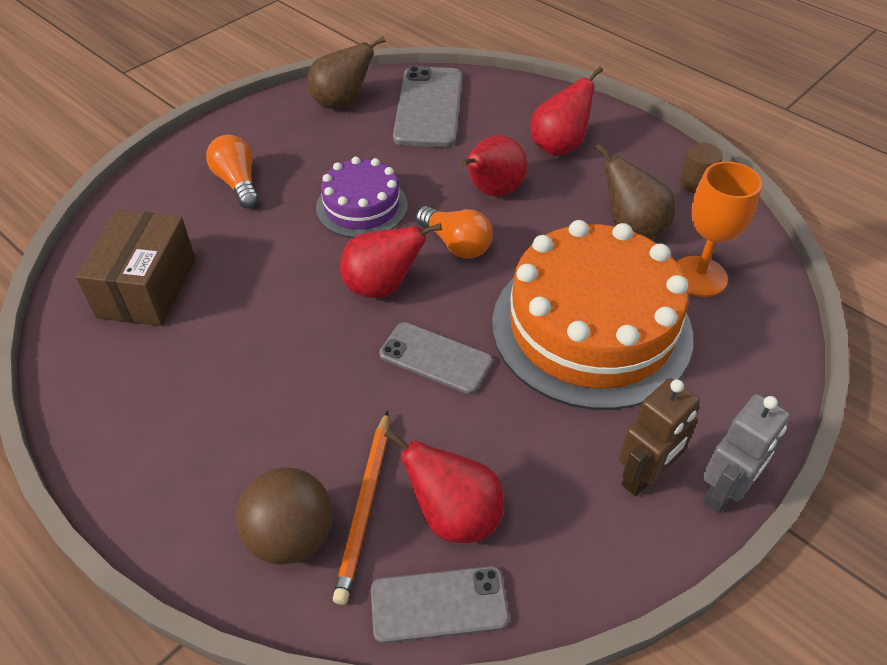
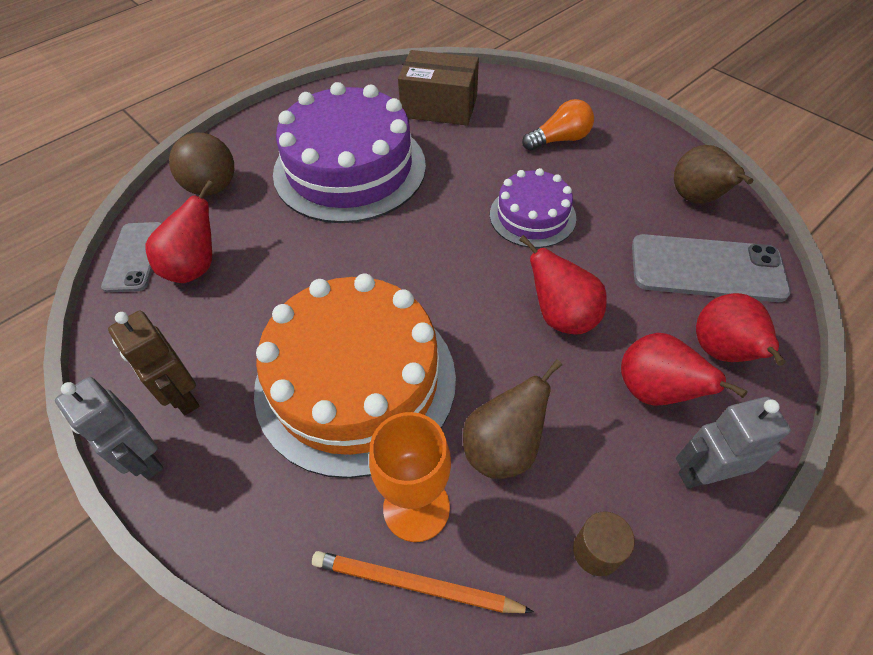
camera: 95 degrees right, 5 degrees up
orange pencil [333,410,389,605] -> orange pencil moved to [312,551,534,613]
red pear [340,223,442,298] -> red pear moved to [696,293,786,366]
grey phone [379,322,493,394] -> none
orange light bulb [416,206,493,259] -> none
none -> purple cake [273,82,426,223]
none -> grey robot [676,397,791,488]

